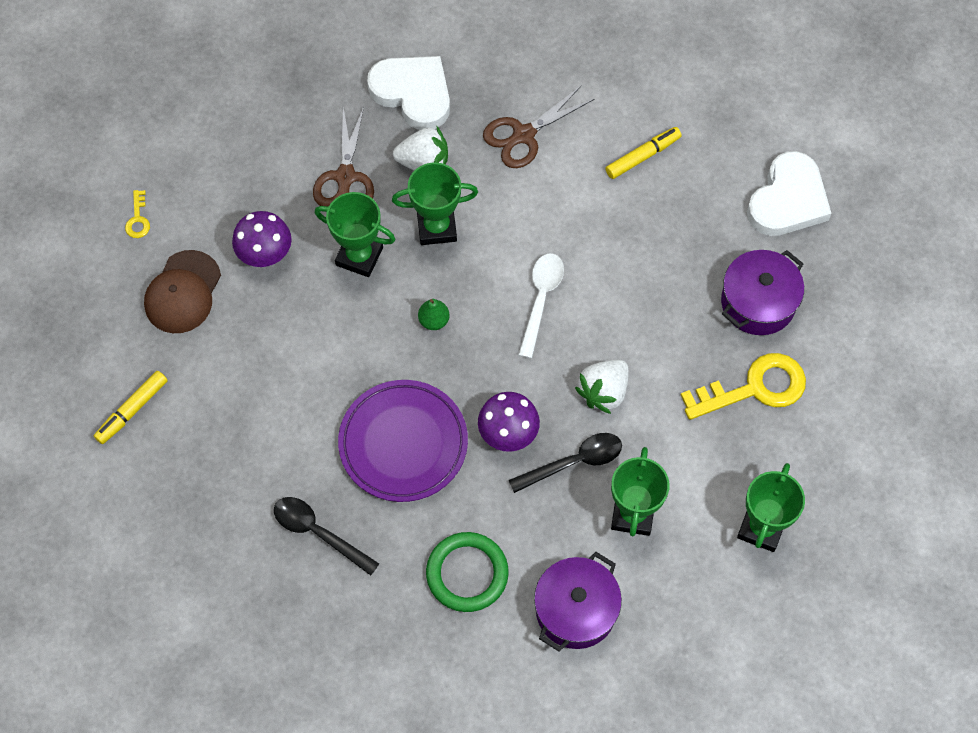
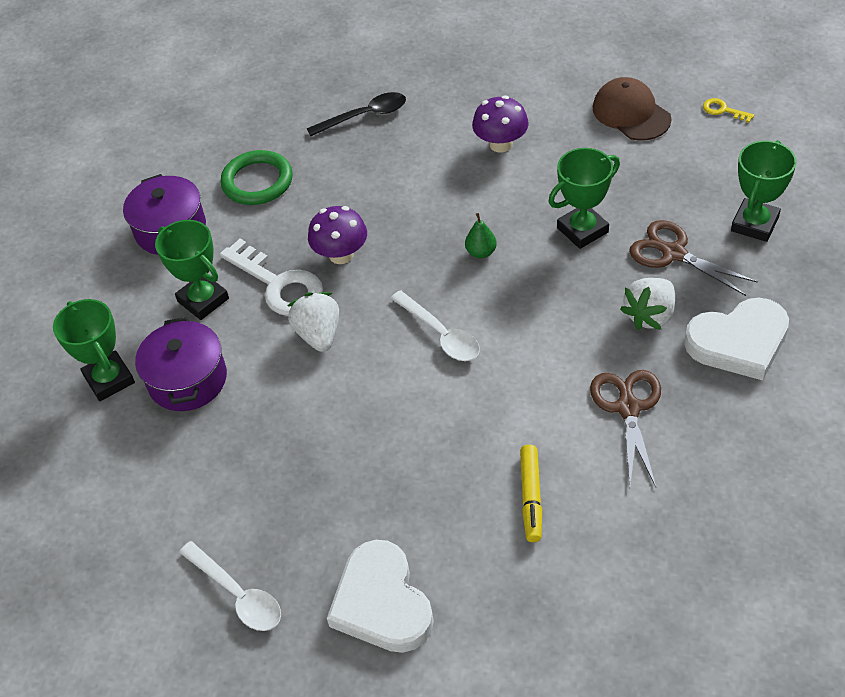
camera: 130 degrees right, 15 degrees down
yellow marker [94,371,168,444] -> none
purple mushroom [232,211,292,267] -> purple mushroom moved to [472,95,529,153]
purple plate [338,380,468,502] -> none
green trophy [392,163,478,245] -> green trophy moved to [731,140,797,242]
black spoon [509,433,622,493] -> white key [220,239,324,316]
yellow key [681,353,806,420] -> none
purple pot [721,250,804,335] -> purple pot moved to [135,317,227,411]
none -> white spoon [179,541,281,631]

